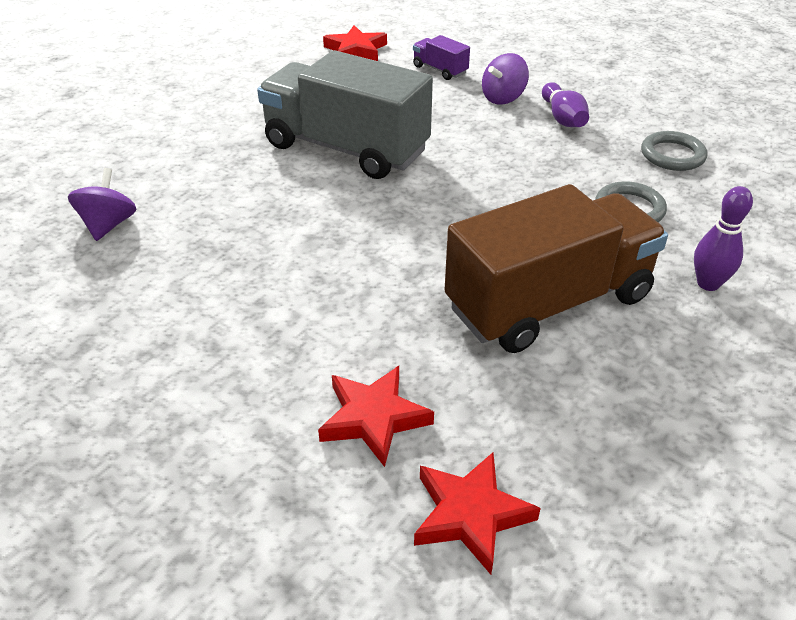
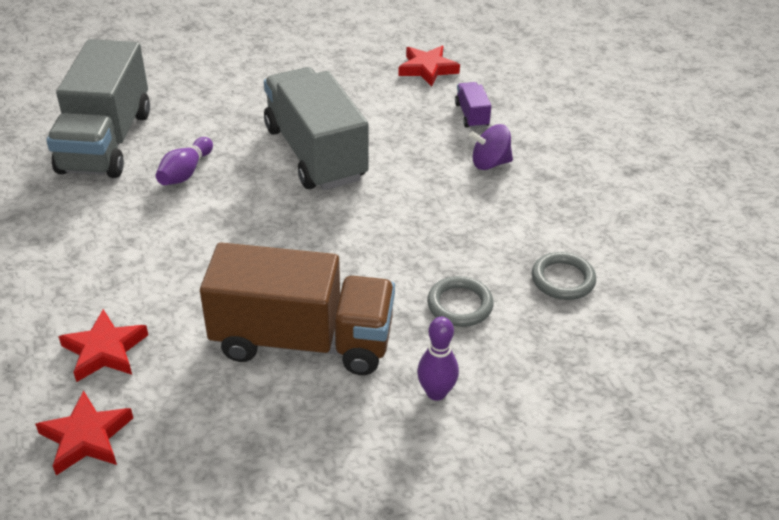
camera: 35 degrees right, 0 degrees up
purple spinning top [68,168,136,241] -> grey truck [46,39,150,178]
purple bowling pin [542,82,589,127] -> purple bowling pin moved to [156,137,213,185]

